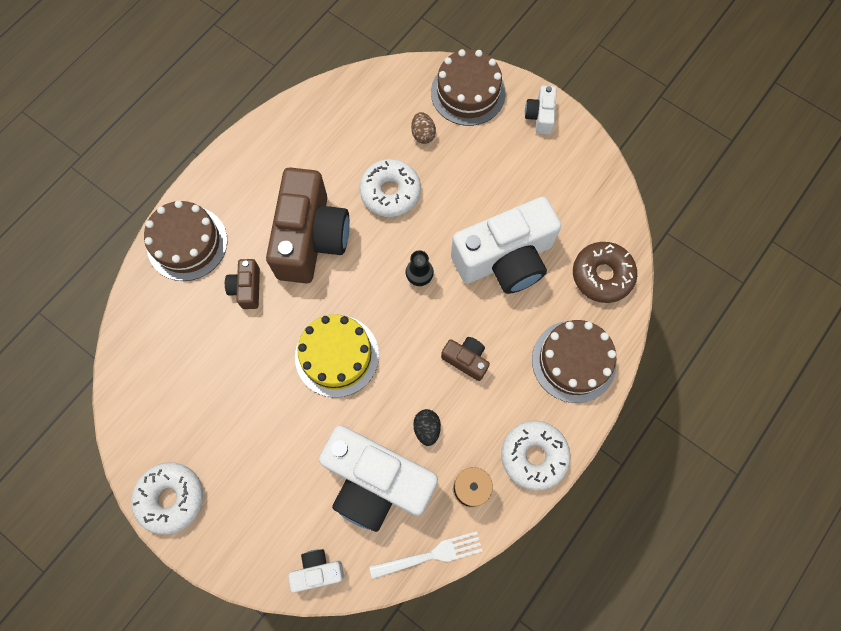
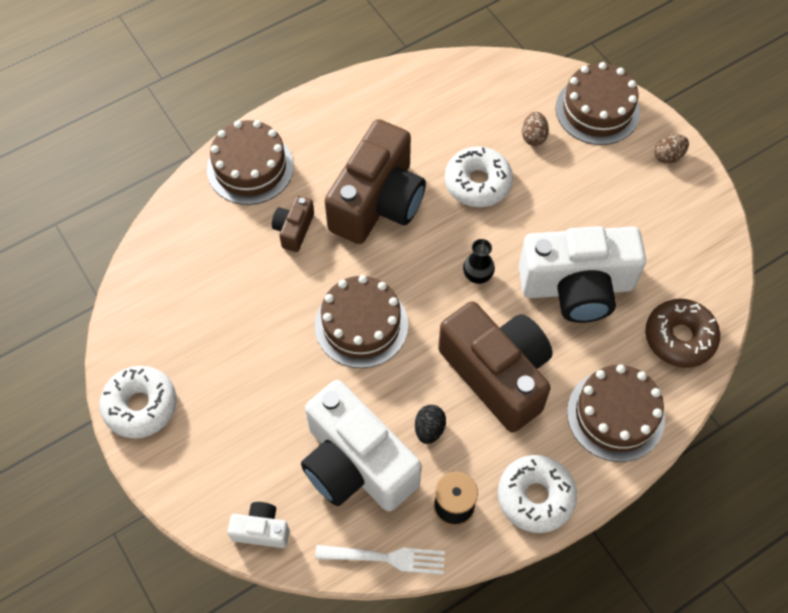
camera: 20 degrees right, 10 degrees down
yellow cake [295,314,379,398] -> brown cake [315,275,408,368]
brown camera [441,337,490,381] -> brown camera [438,301,553,433], size x2.25
white camera [525,86,556,135] -> brown egg [655,134,689,164]

